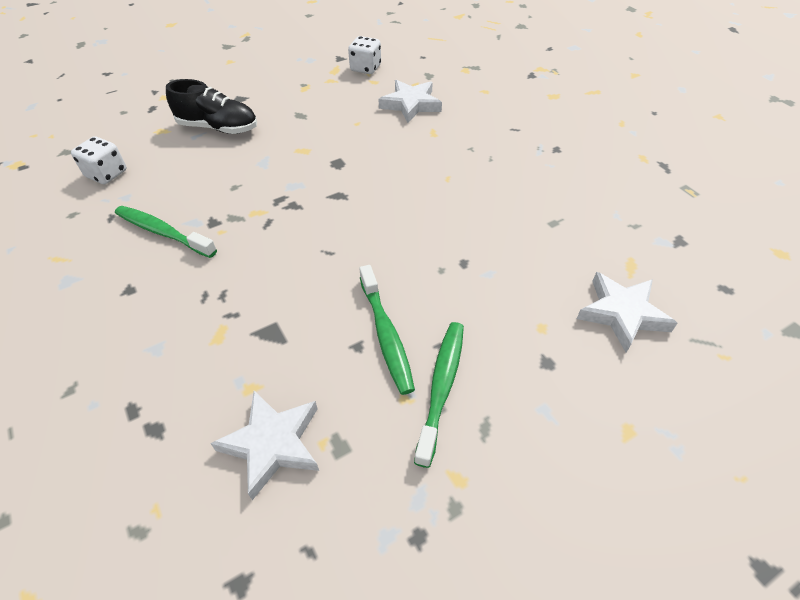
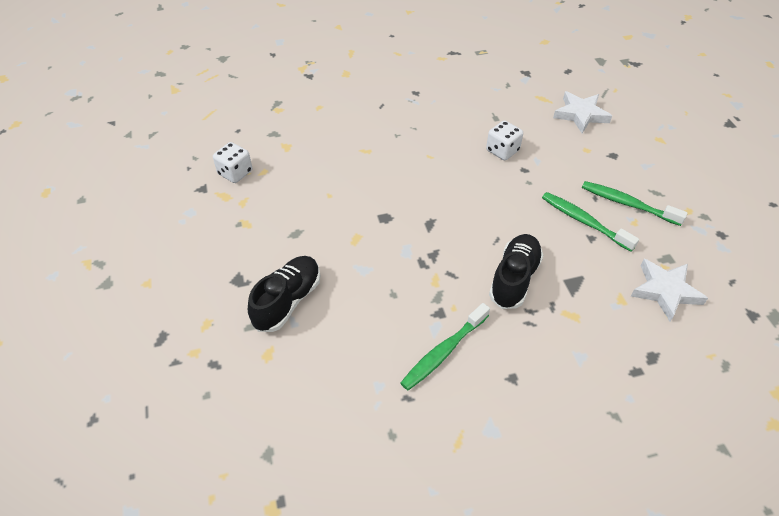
camera: 75 degrees left, 0 degrees up
white dice [71,136,127,184] -> white dice moved to [486,120,523,160]
green toothbrush [359,265,415,395] -> green toothbrush turned 135 degrees counterclockwise [542,192,639,252]
white star [378,80,442,123] -> none
none -> black shoe [489,234,543,309]

